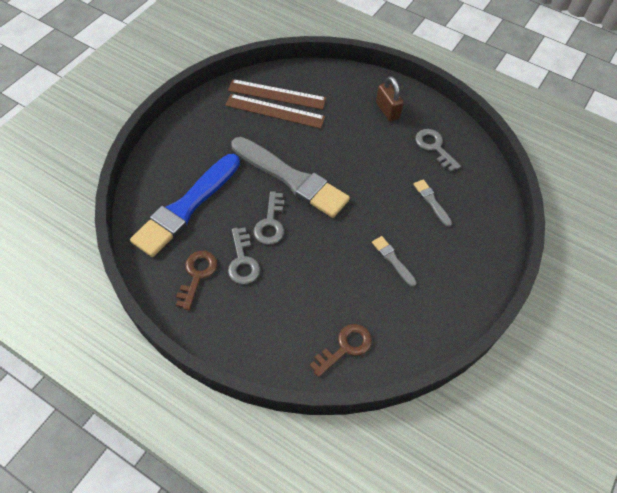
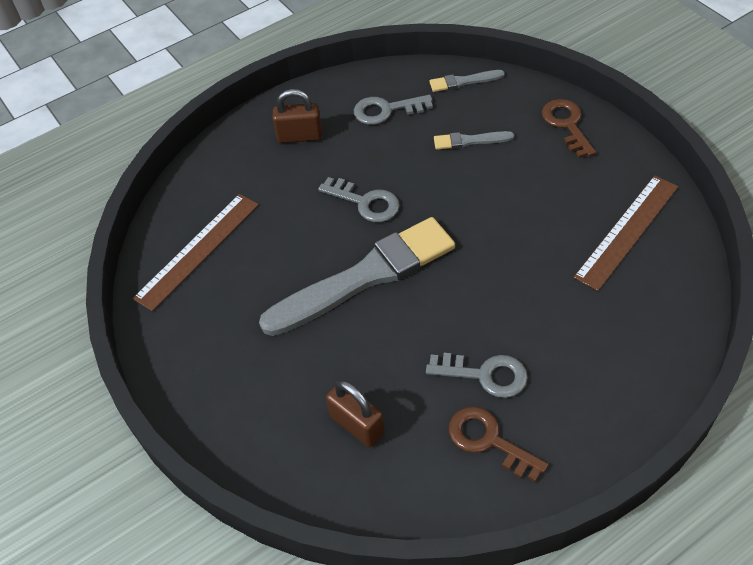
camera: 60 degrees left, 5 degrees down
blue brush [130,154,240,257] -> brown padlock [326,380,385,447]
brown ruler [225,94,325,129] -> brown ruler moved to [573,175,678,291]
grey key [253,191,284,245] -> grey key moved to [318,177,400,222]
brown key [310,324,372,377] -> brown key moved to [542,99,596,158]
grey brush [372,236,417,287] -> grey brush moved to [429,70,505,92]

